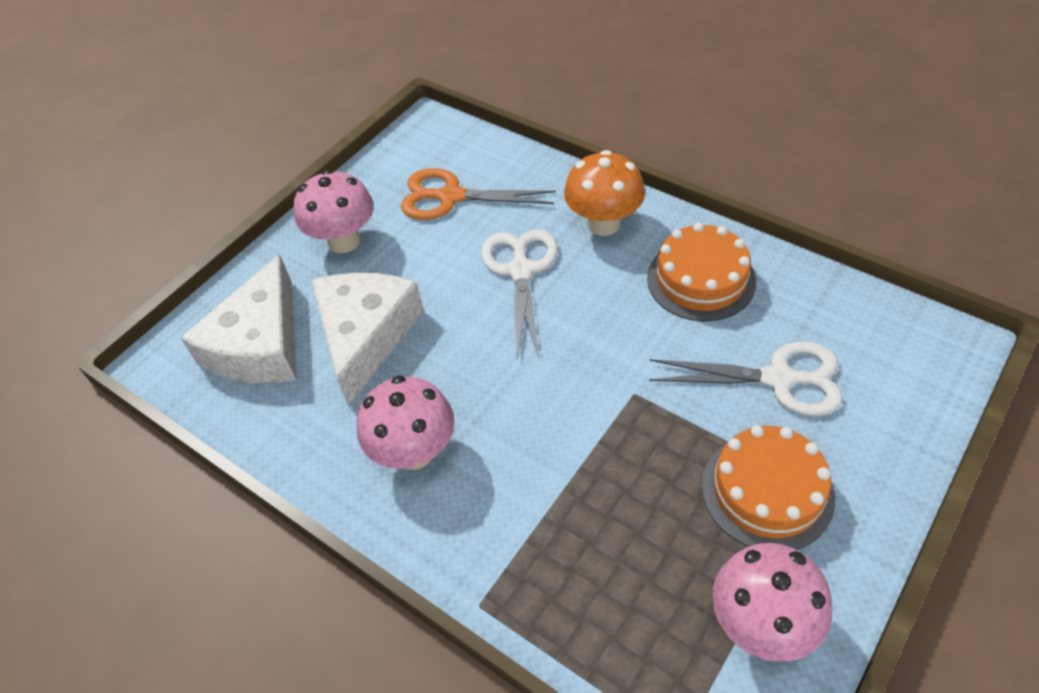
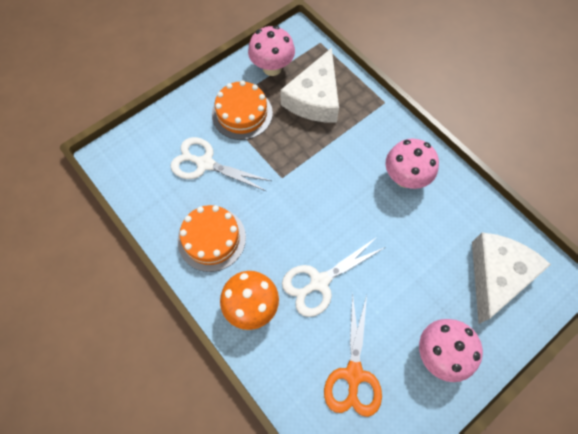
camera: 170 degrees left, 15 degrees up
white cheese [312,273,424,406] -> white cheese moved to [280,48,339,123]
orange scissors [401,168,556,220] -> orange scissors turned 75 degrees clockwise [324,293,382,417]
white scissors [481,229,558,357] -> white scissors turned 45 degrees clockwise [282,237,384,317]

